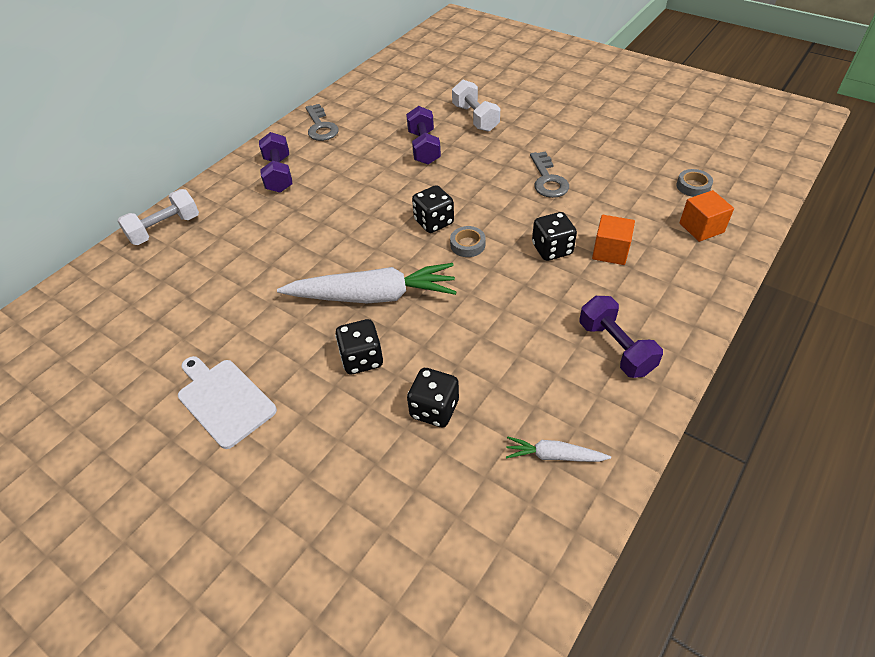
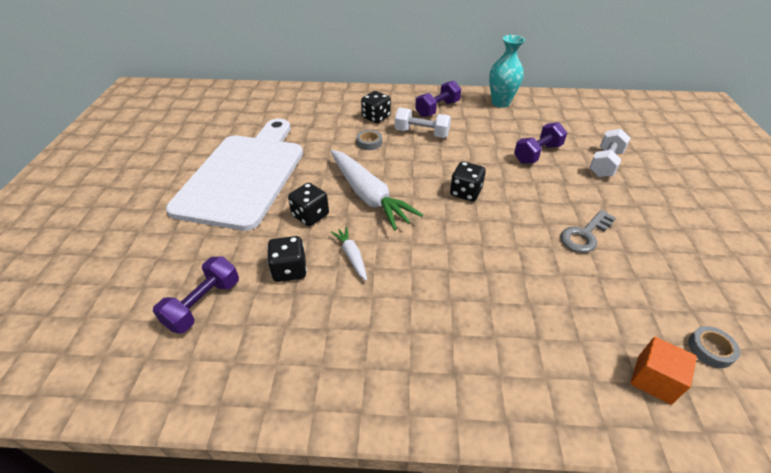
camera: 55 degrees right, 5 degrees down
white dumbbell [118,189,199,245] -> white dumbbell moved to [395,108,451,138]
white cutting board [178,356,277,449] -> white cutting board [166,119,303,231], size x2.14
grey key [306,104,339,141] -> turquoise vase [489,35,525,108]
grey tape [450,226,486,257] -> grey tape moved to [356,130,382,150]
white carrot [506,436,611,462] -> white carrot moved to [331,227,367,281]
black dice [532,212,577,261] -> black dice moved to [361,91,391,123]
purple dumbbell [580,296,663,378] -> purple dumbbell moved to [153,257,239,334]
orange cube [592,215,635,265] -> none

